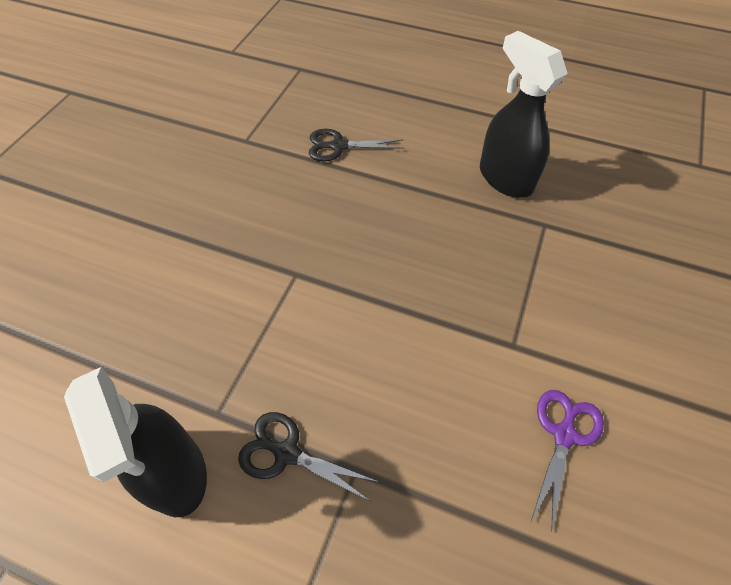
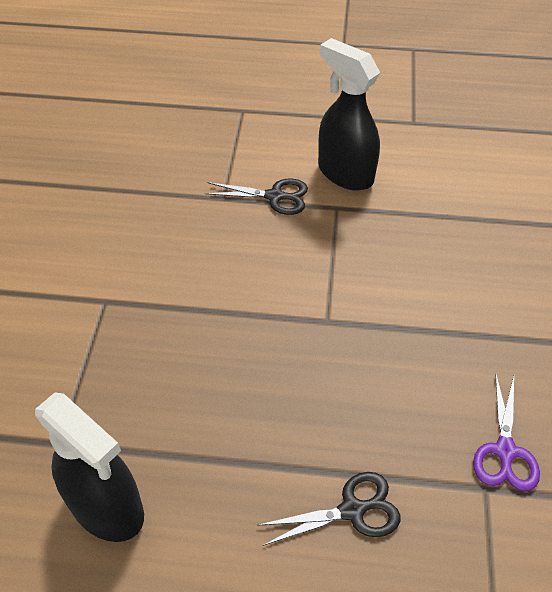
camera: 165 degrees right, 5 degrees down
purple scissors [531,390,604,532] -> purple scissors moved to [473,372,540,492]

